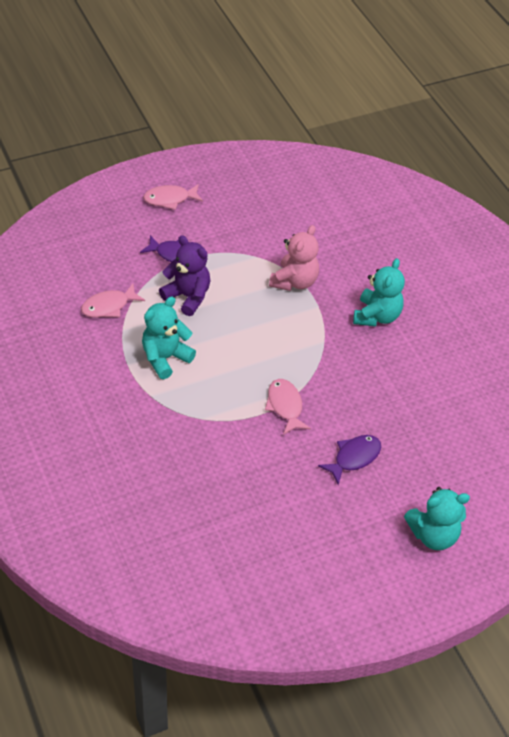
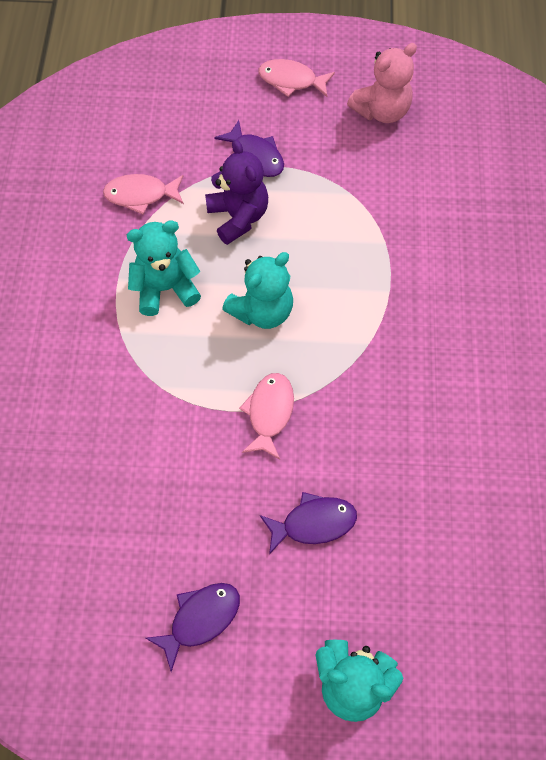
camera: 30 degrees right, 15 degrees up
pink teddy bear [269,225,319,291] -> pink teddy bear moved to [347,43,417,123]
turquoise teddy bear [353,258,405,327] -> turquoise teddy bear moved to [222,252,293,329]
none -> purple fish [146,583,240,672]

